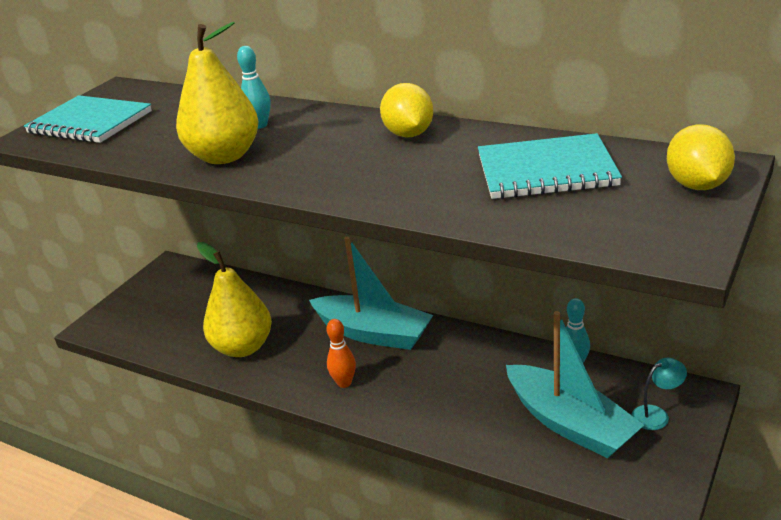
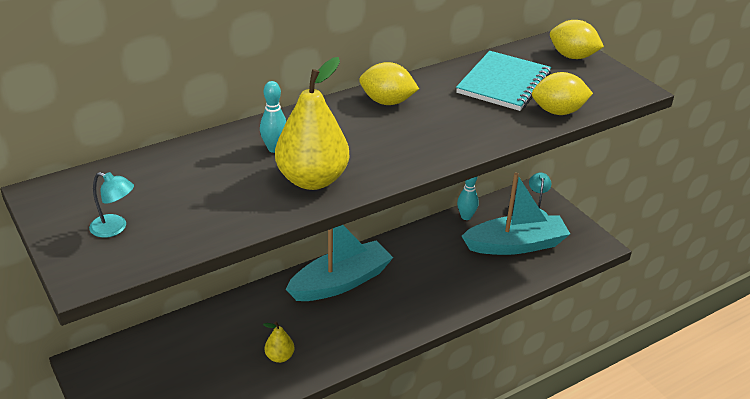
camera: 65 degrees left, 5 degrees up
turquoise notebook [24,95,152,143] -> turquoise lamp [89,172,134,238]
yellow pear [197,242,272,357] -> yellow pear [263,322,294,363], size x0.47
orange bowling pin [326,319,356,388] -> none
none -> yellow lemon [532,72,593,115]

